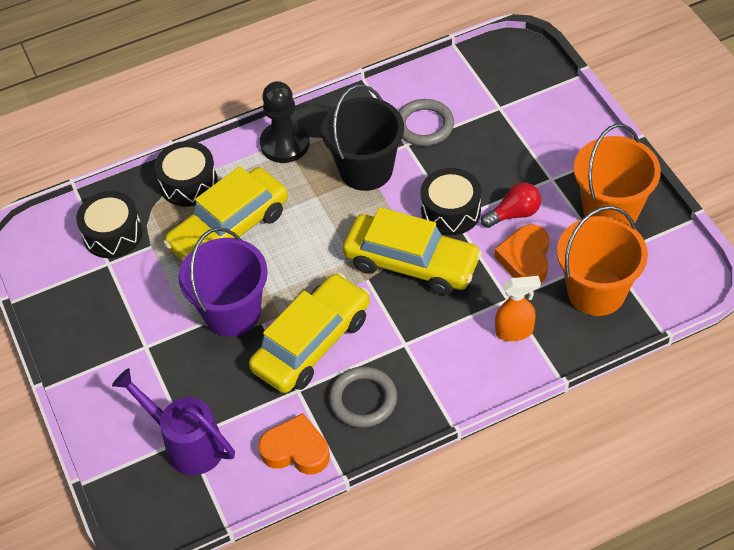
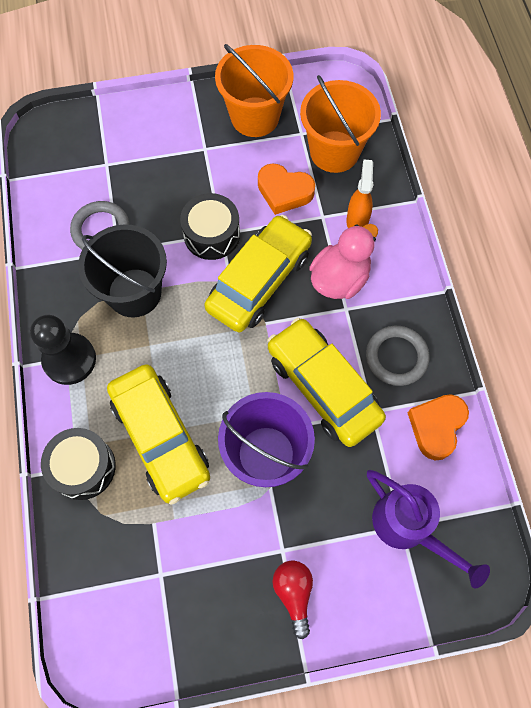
camera: 80 degrees left, 15 degrees up
black drum [76,191,143,258] -> none
purple watering can [112,368,235,475] -> purple watering can turned 90 degrees counterclockwise [367,470,490,589]
red light bulb [481,183,541,228] -> red light bulb moved to [272,560,313,639]
none -> pink duck [309,224,378,299]

